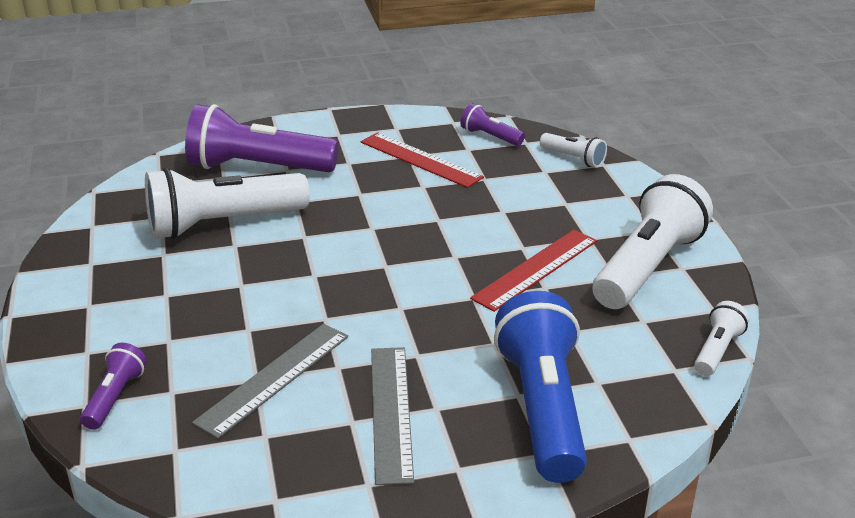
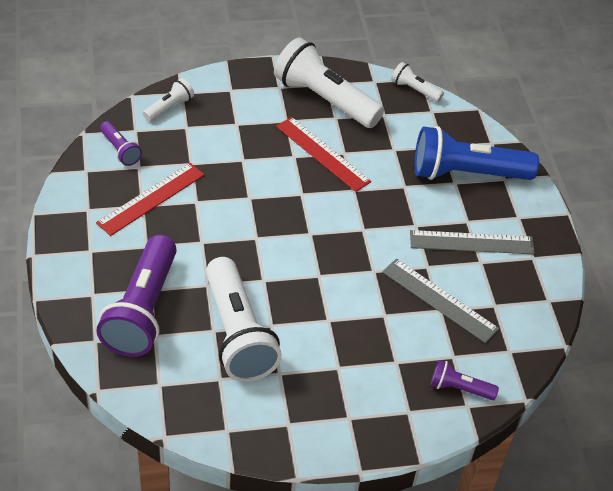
camera: 90 degrees left, 15 degrees up
purple flashlight [460,103,525,146] -> purple flashlight turned 75 degrees counterclockwise [100,121,142,166]

